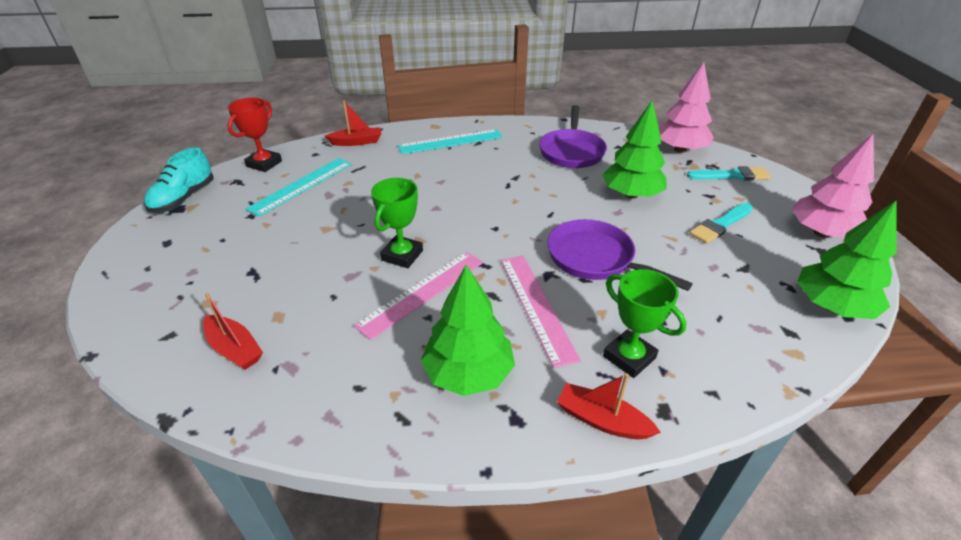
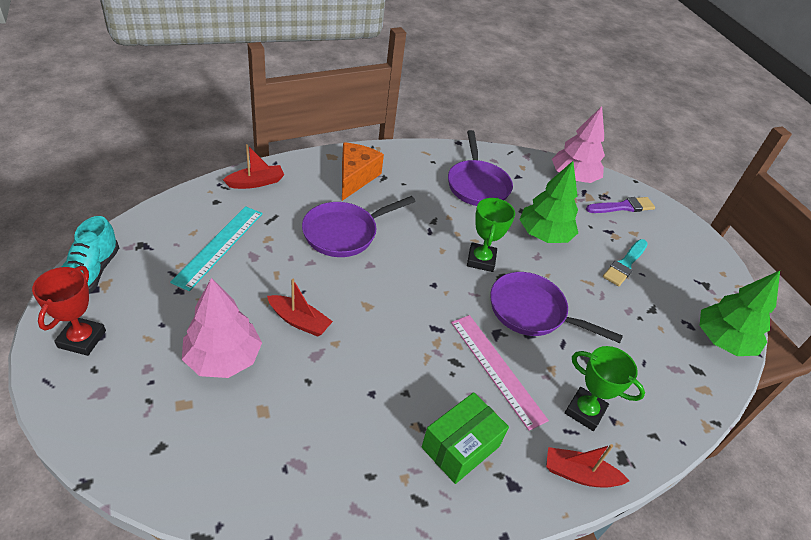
camera: 20 degrees left, 5 degrees up
red boat [203,293,263,370] -> red boat moved to [267,279,333,337]
red trophy [227,98,282,172] -> red trophy moved to [32,266,106,356]
pink ruler [354,252,483,340] -> none
green trophy [371,178,423,268] -> green trophy moved to [467,198,515,272]
turquoise ruler [398,129,503,154] -> orange cheese [342,142,384,201]
green tree [420,265,515,396] -> green box [422,392,509,484]
turquoise brush [687,166,771,181] -> purple brush [586,197,655,213]
pink tree [791,133,874,238] -> pink tree moved to [182,278,262,378]
none -> purple pan [302,196,416,257]

